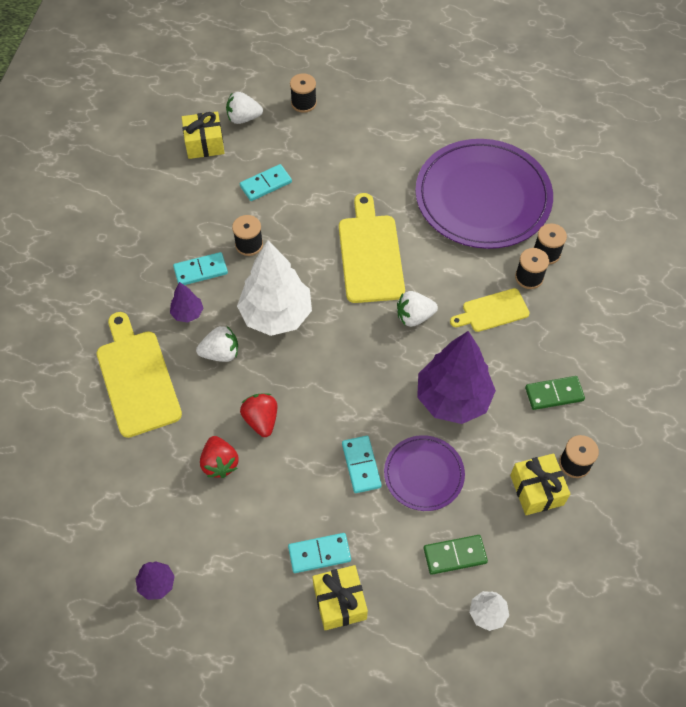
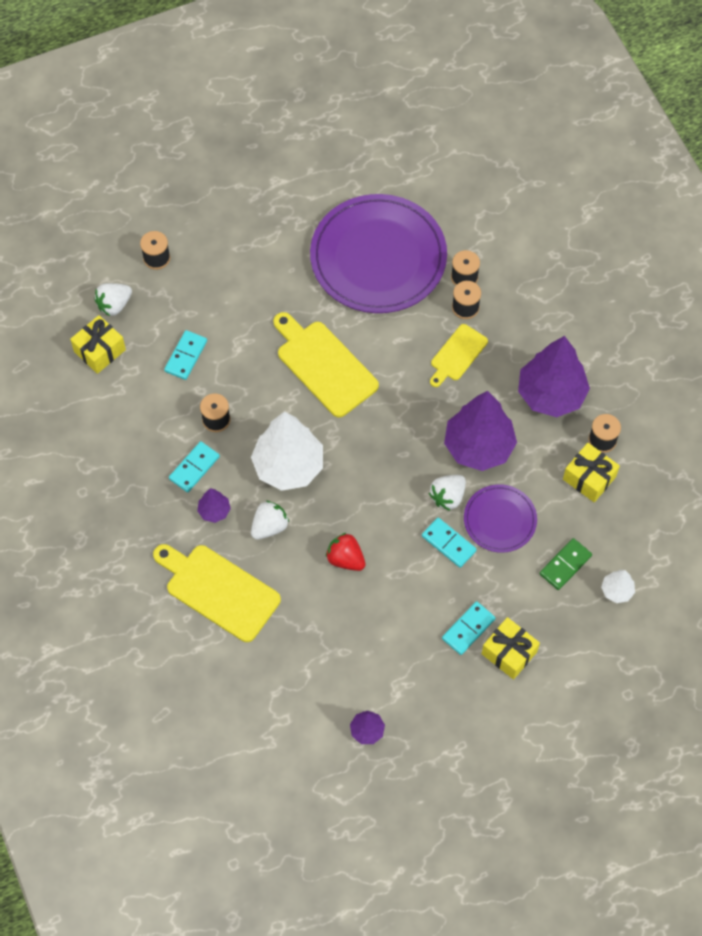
camera: 35 degrees left, 5 degrees up
red strawberry [200,436,238,478] -> none
white strawberry [397,291,438,327] -> white strawberry moved to [429,475,466,511]
green domino [525,376,585,410] -> purple tree [518,336,590,417]

